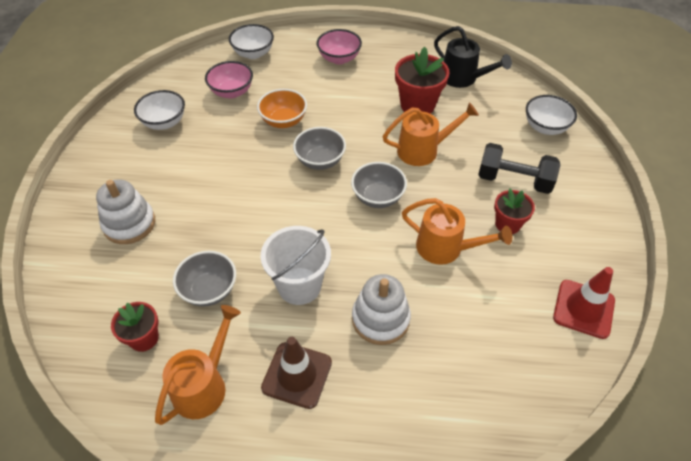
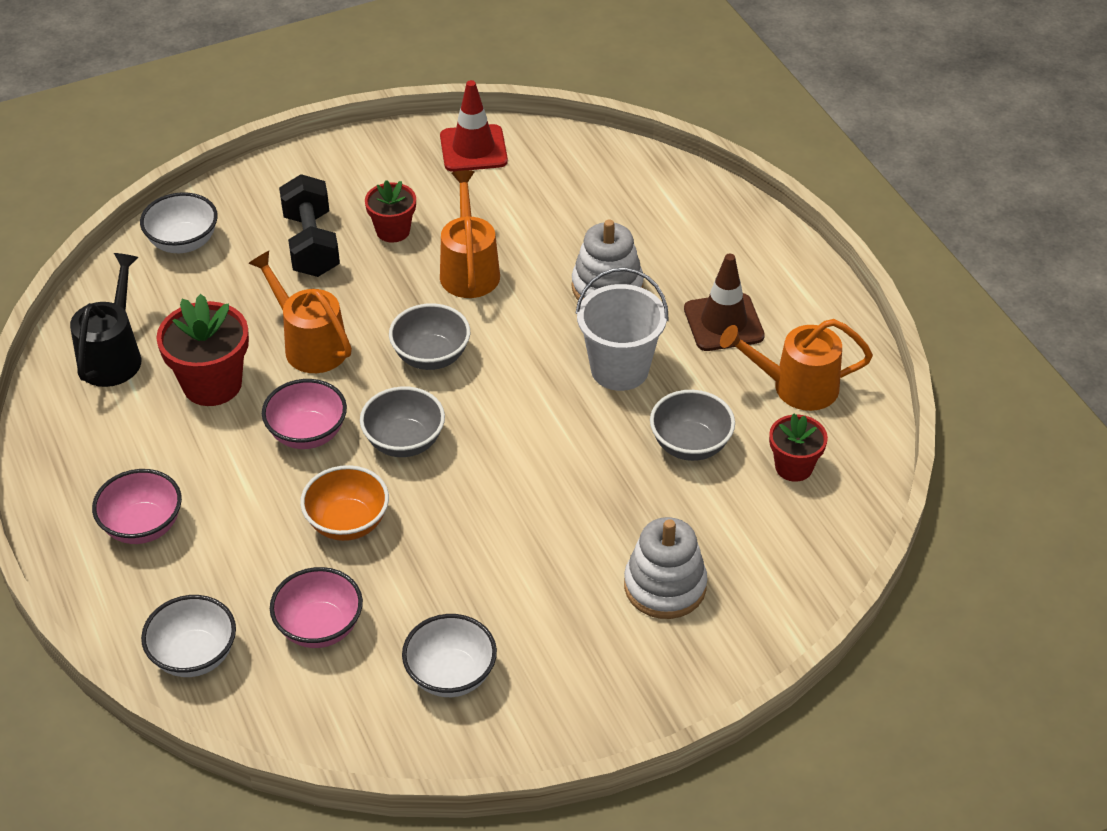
camera: 120 degrees left, 5 degrees down
none -> pink bowl [262,379,347,449]

